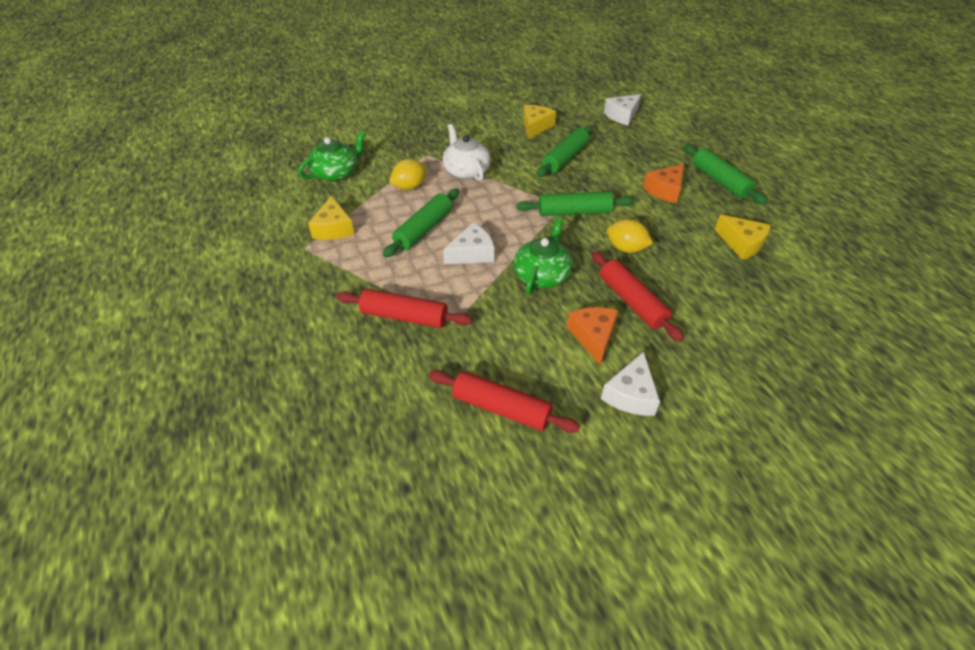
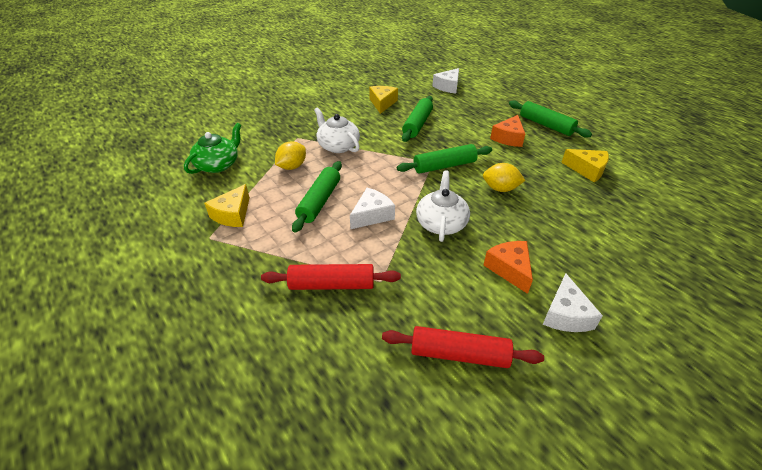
camera: 15 degrees left, 5 degrees down
yellow cheese [308,196,355,240] -> yellow cheese turned 45 degrees clockwise [204,184,250,227]
green teapot [514,218,572,294] -> white teapot [416,170,470,242]
red rolling pin [591,251,684,342] -> none

